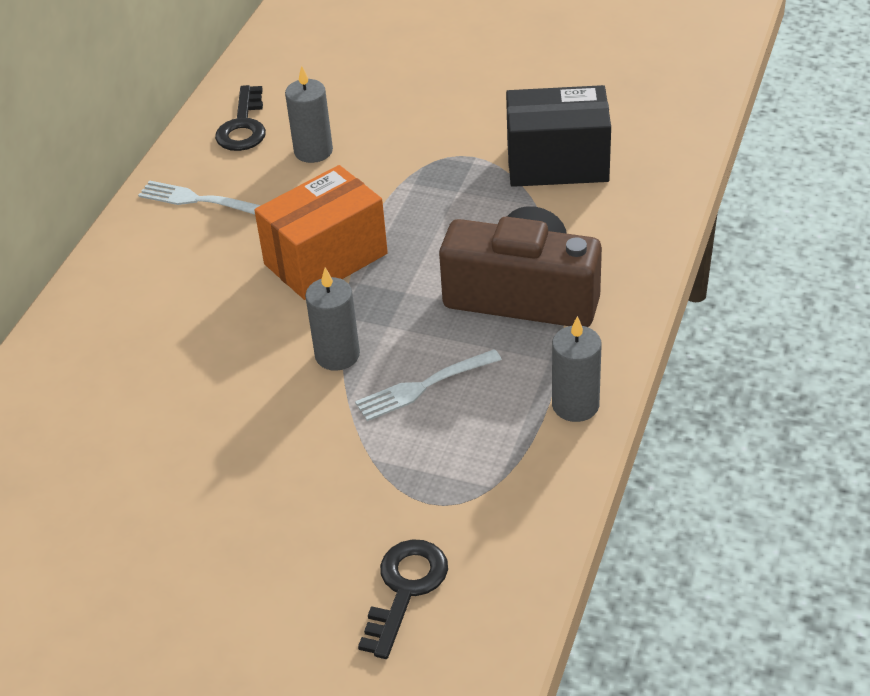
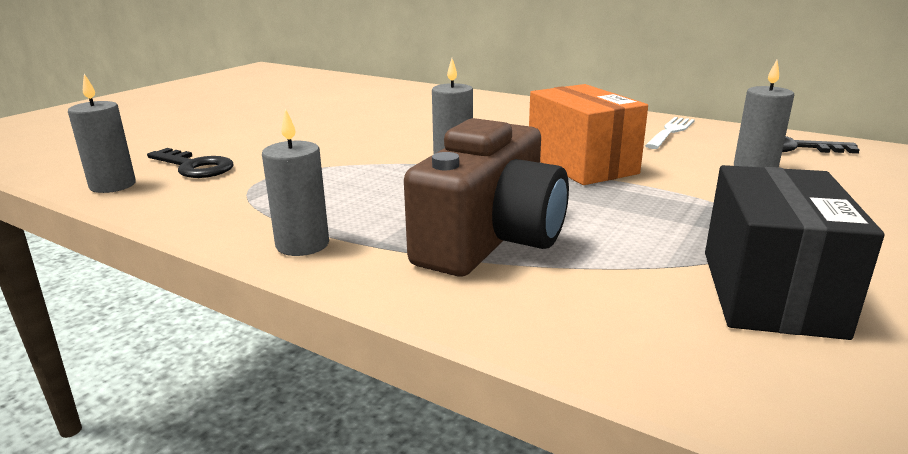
camera: 100 degrees right, 20 degrees down
white fork [355,349,502,421] -> none
none -> grey candle [68,74,136,193]

